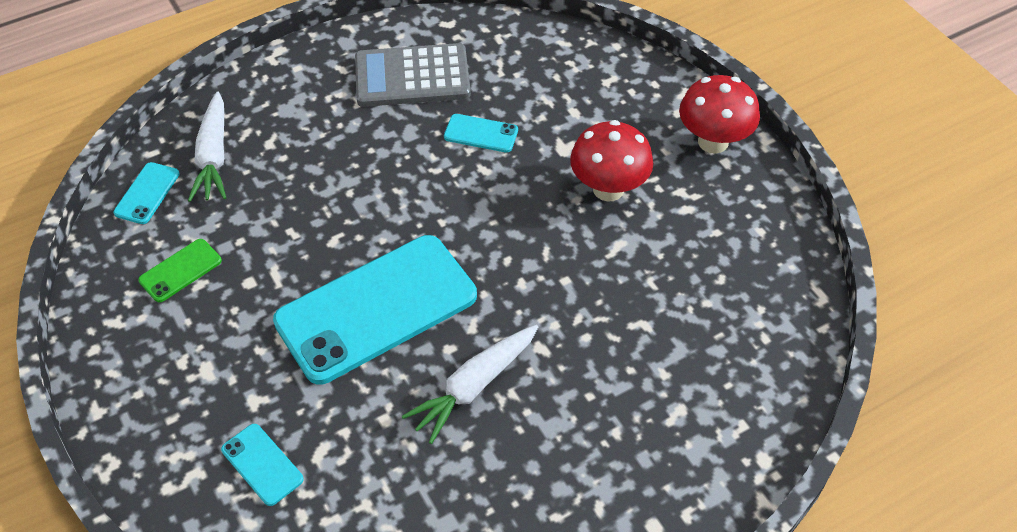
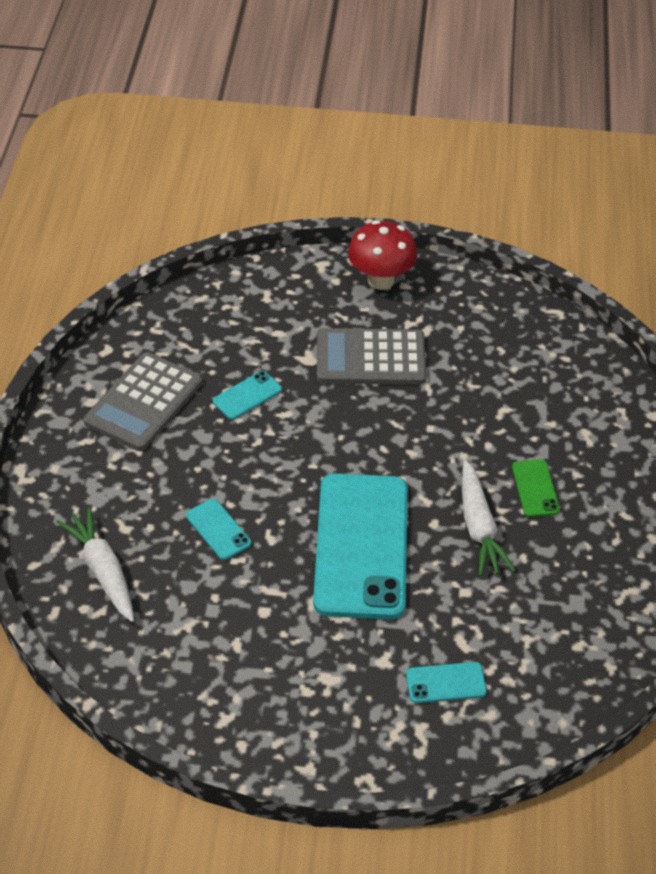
camera: 55 degrees left, 5 degrees down
turquoise phone [113,162,180,224] -> turquoise phone moved to [186,499,251,560]
green phone [138,239,222,302] -> green phone moved to [512,459,560,517]
white carrot [188,92,226,202] -> white carrot turned 150 degrees counterclockwise [56,507,134,622]
red mushroom [570,120,653,202] -> grey calculator [317,328,426,385]

